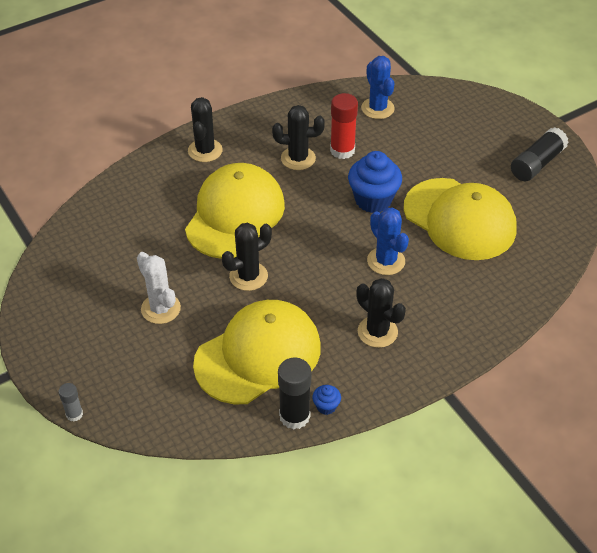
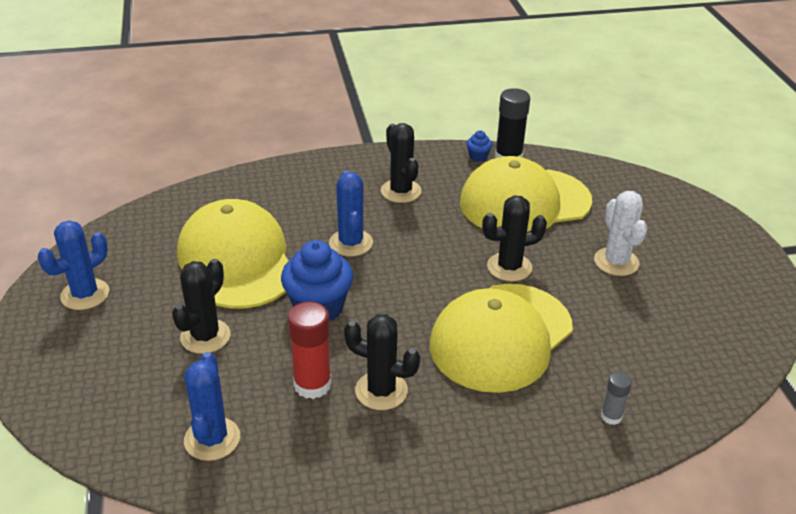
camera: 160 degrees left, 10 degrees down
grey glue stick [58,383,83,422] -> grey glue stick moved to [601,372,632,425]
black cactus [188,97,222,162] -> black cactus moved to [172,259,231,354]
black glue stick [511,127,569,181] -> blue cactus [38,220,109,310]

